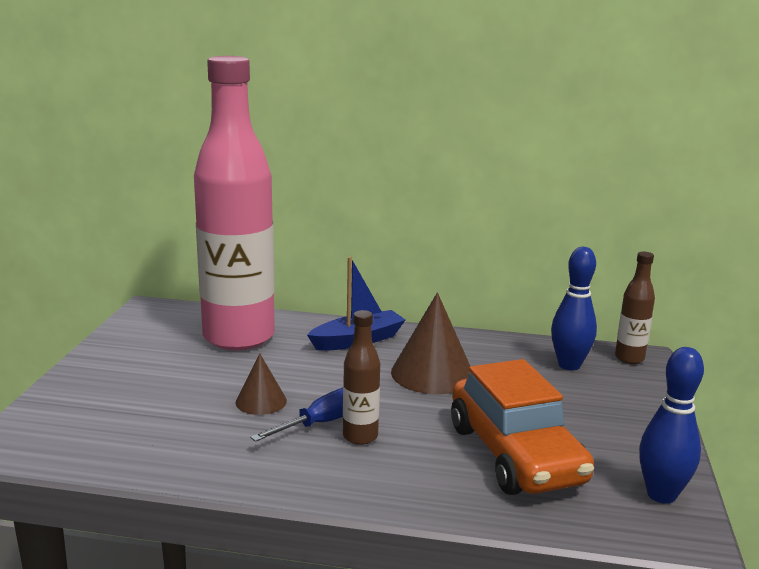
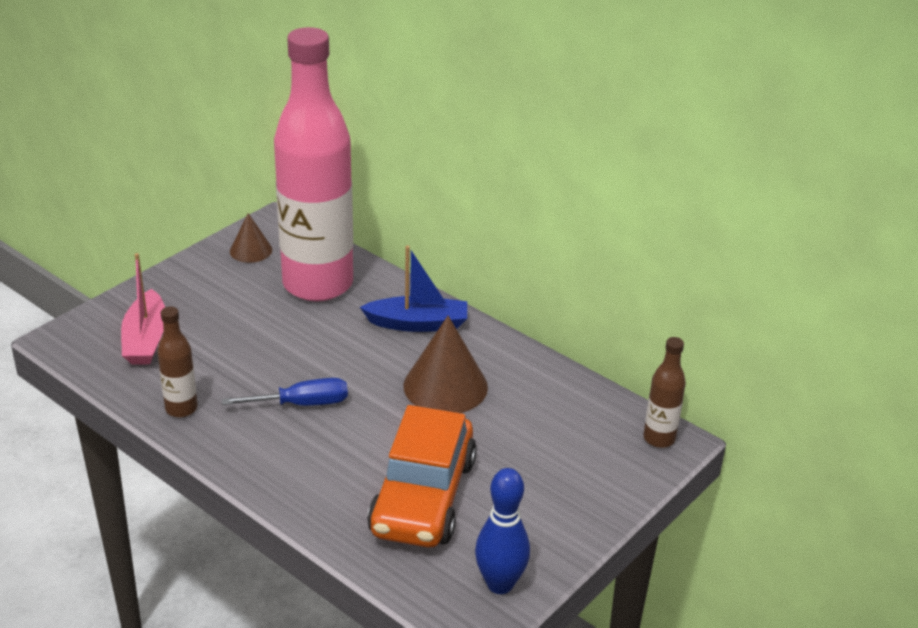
camera: 30 degrees right, 15 degrees up
brown cone [235,354,287,415] -> brown cone moved to [230,213,272,263]
brown bottle [343,310,380,445] -> brown bottle moved to [157,306,198,417]
blue bowling pin [551,247,597,370] -> none
none -> pink boat [121,253,165,365]

